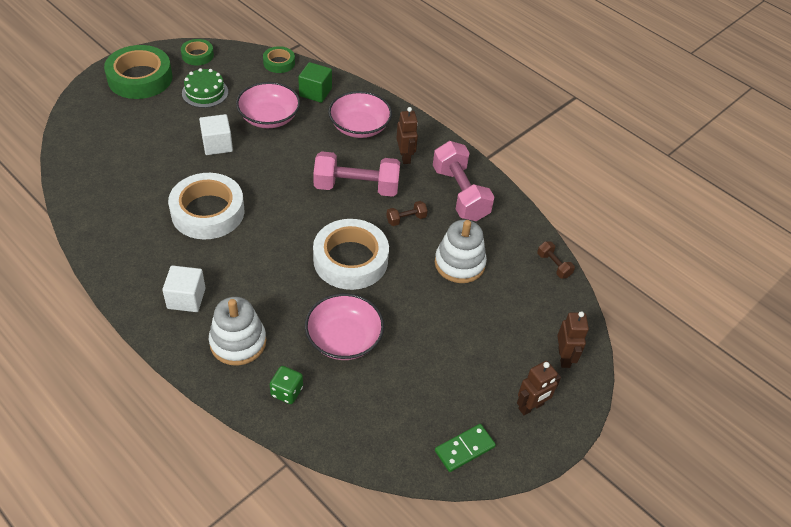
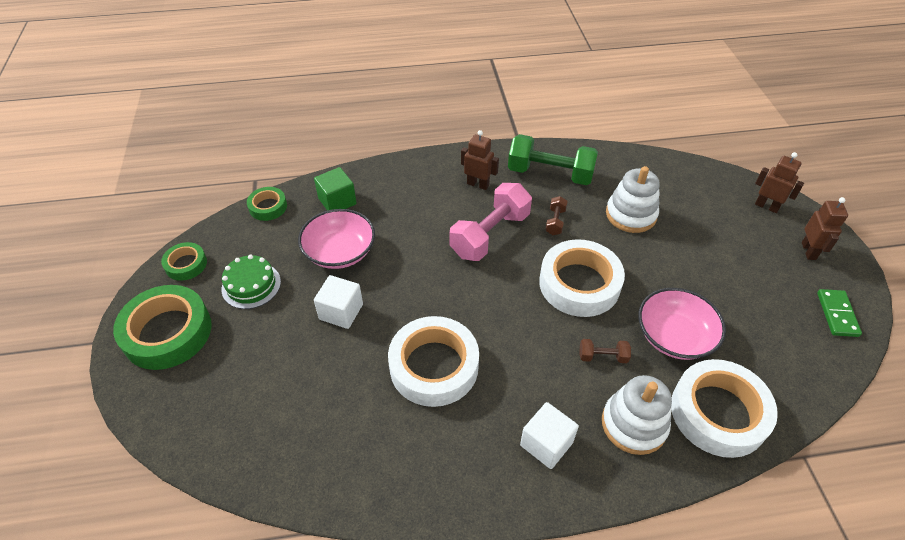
camera: 50 degrees left, 0 degrees up
green dice [270,366,303,404] -> white tape [671,359,778,458]
pink bowl [328,91,392,138] -> none
pink dumbbell [433,141,494,221] -> green dumbbell [508,134,598,185]
brown dumbbell [537,241,575,279] -> brown dumbbell moved to [580,339,631,363]

